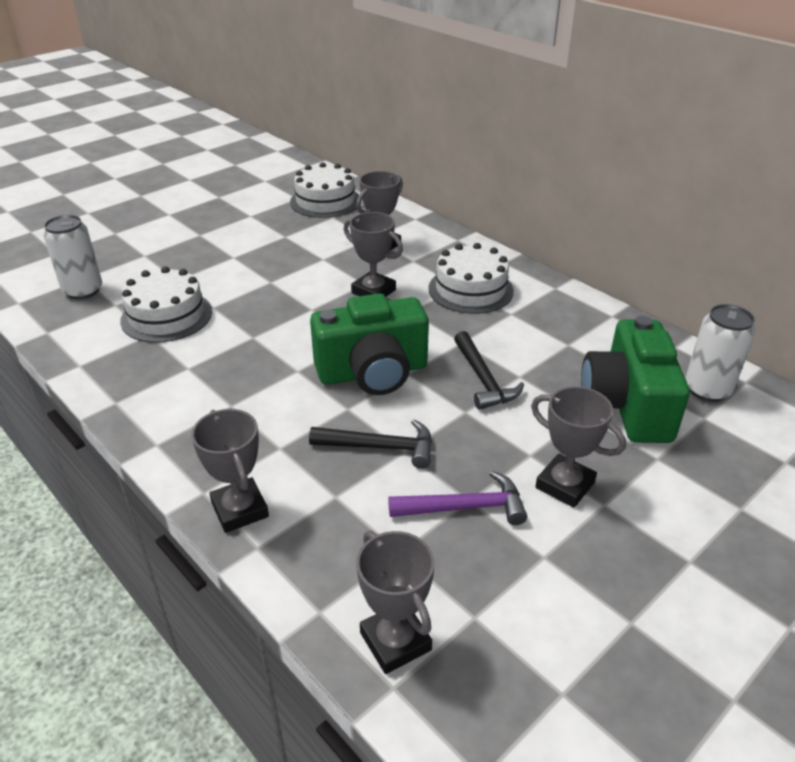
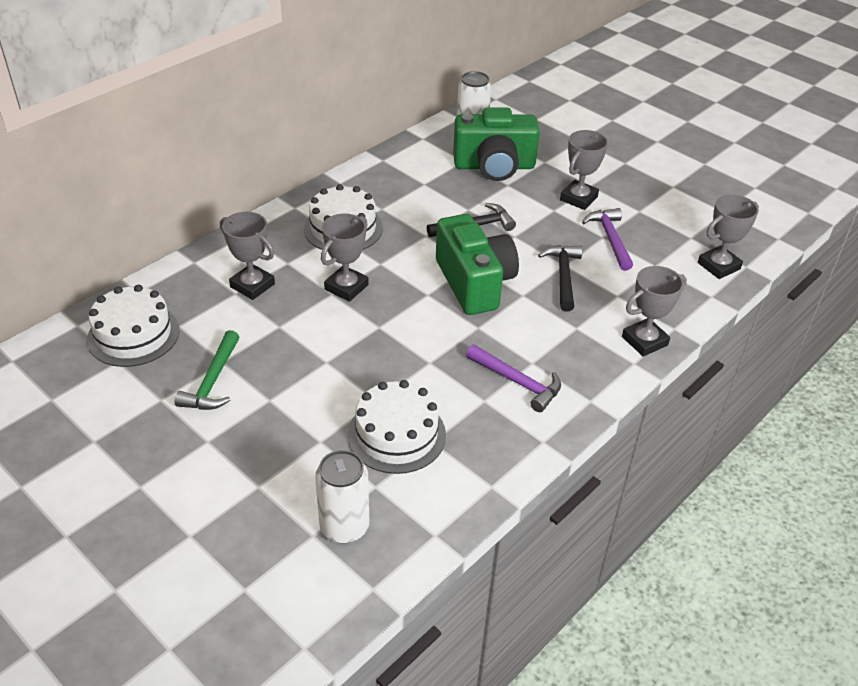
camera: 95 degrees left, 5 degrees up
none -> green hammer [175,330,239,410]
none -> purple hammer [466,344,561,412]

